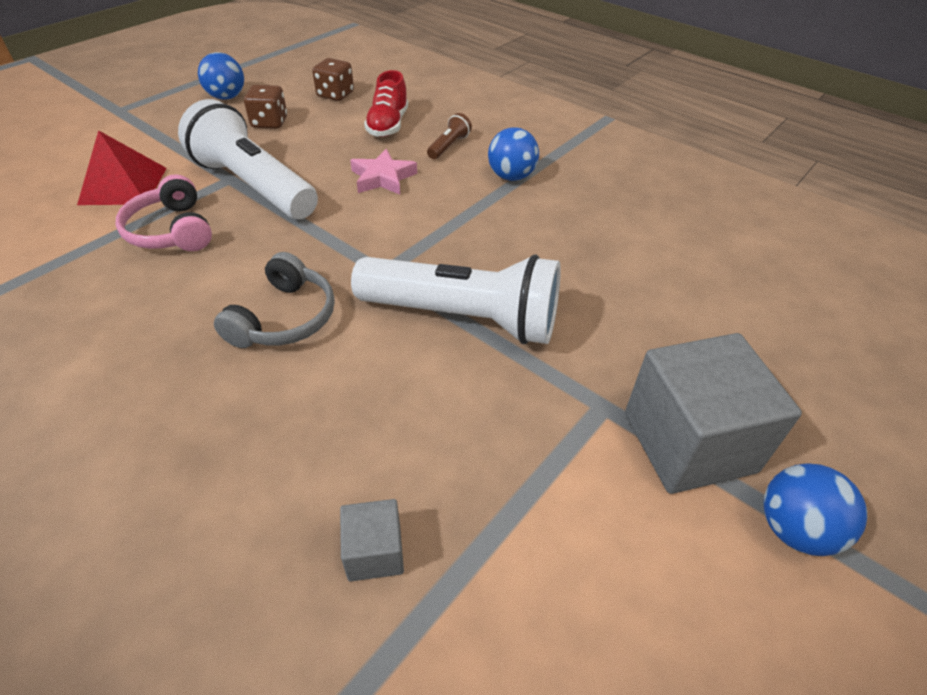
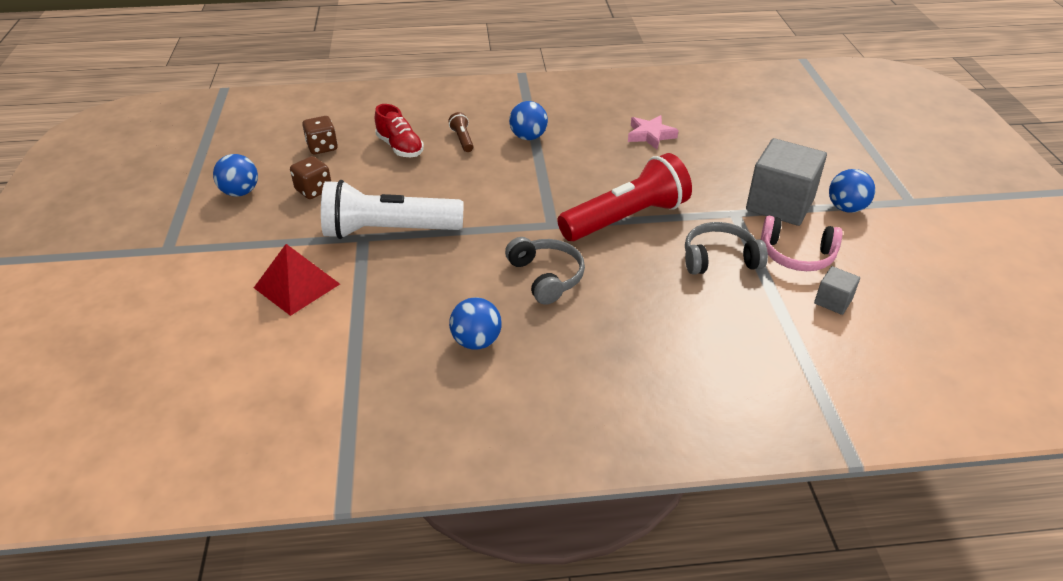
camera: 45 degrees left, 5 degrees down
pink headphones [115,174,212,251] -> pink headphones moved to [761,216,843,271]
grey cube [340,499,404,582] -> grey cube moved to [814,266,860,315]
pink star [350,149,417,195] -> pink star moved to [628,115,678,150]
white flashlight [351,254,561,344] -> red flashlight [558,153,692,241]
none -> blue ball [449,297,502,350]
none -> grey headphones [685,222,768,275]

